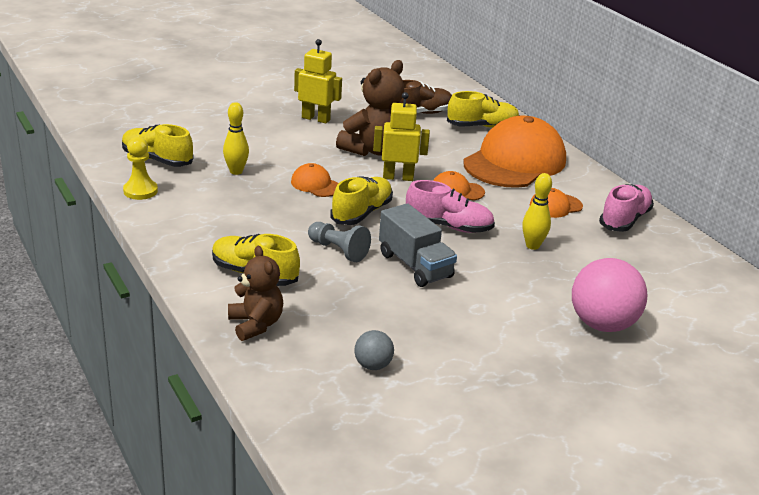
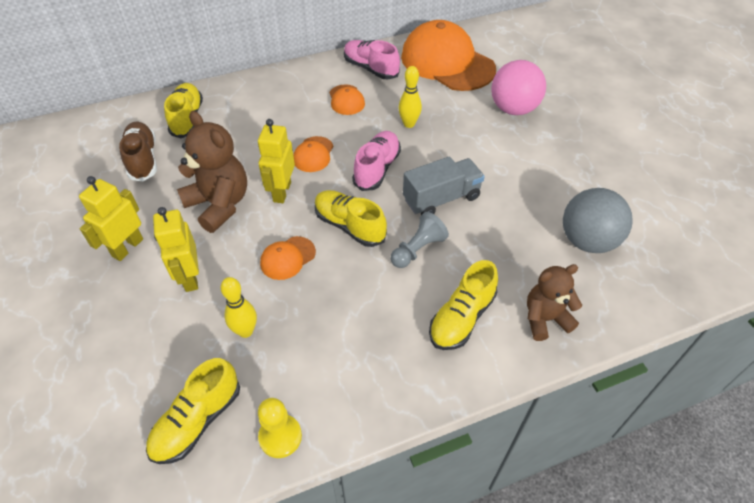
camera: 80 degrees left, 20 degrees up
grey ball [355,330,394,370] -> grey ball [563,188,633,253], size x2.00
orange cap [463,116,566,188] -> orange cap moved to [401,20,496,91]
none -> yellow robot [153,207,199,292]

